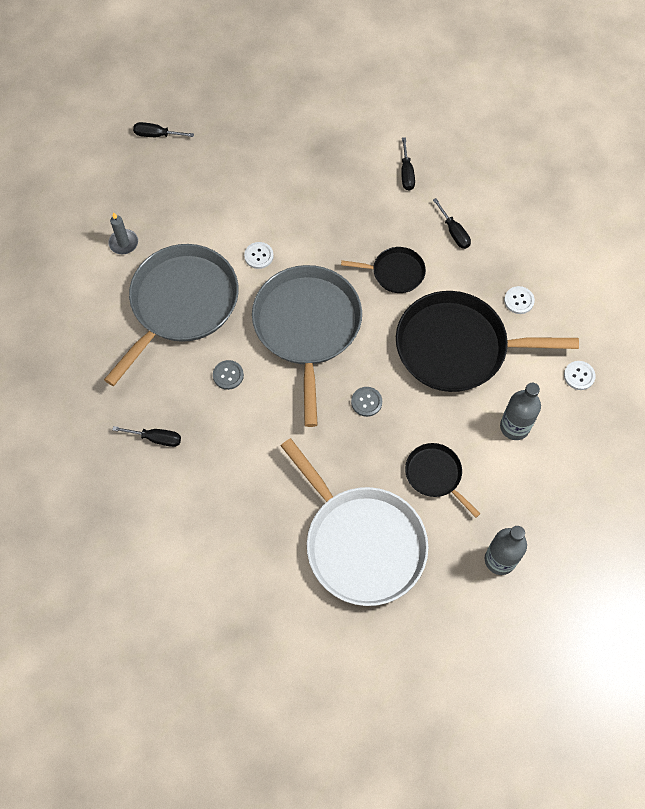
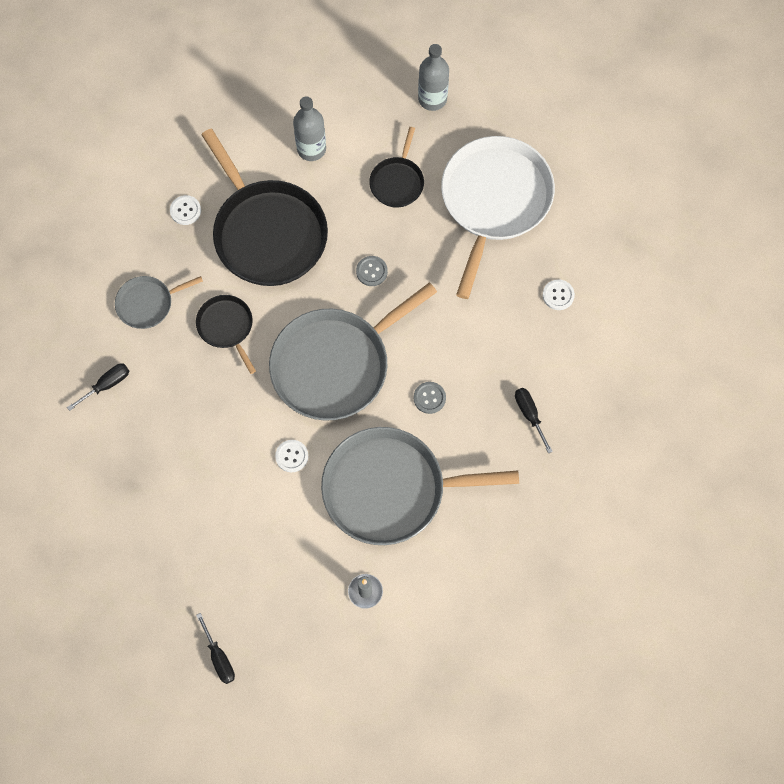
camera: 125 degrees left, 5 degrees up
black screwdriver [433,198,471,249] -> grey pan [115,276,203,329]
white button [564,361,596,390] -> white button moved to [543,279,575,310]

